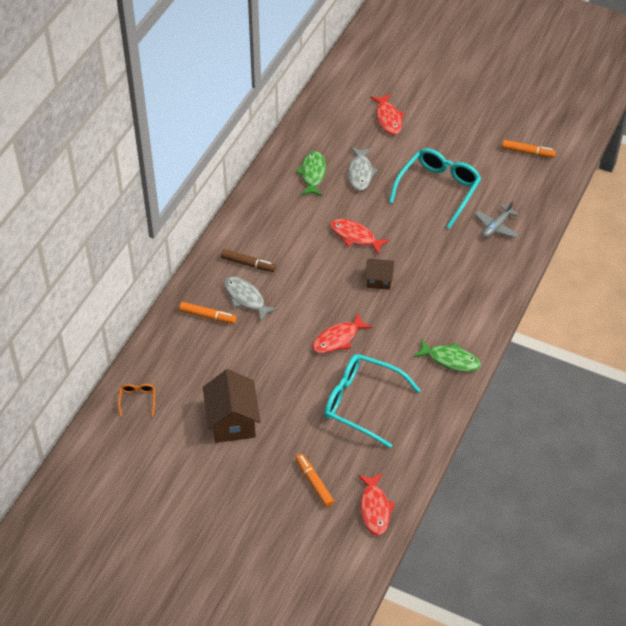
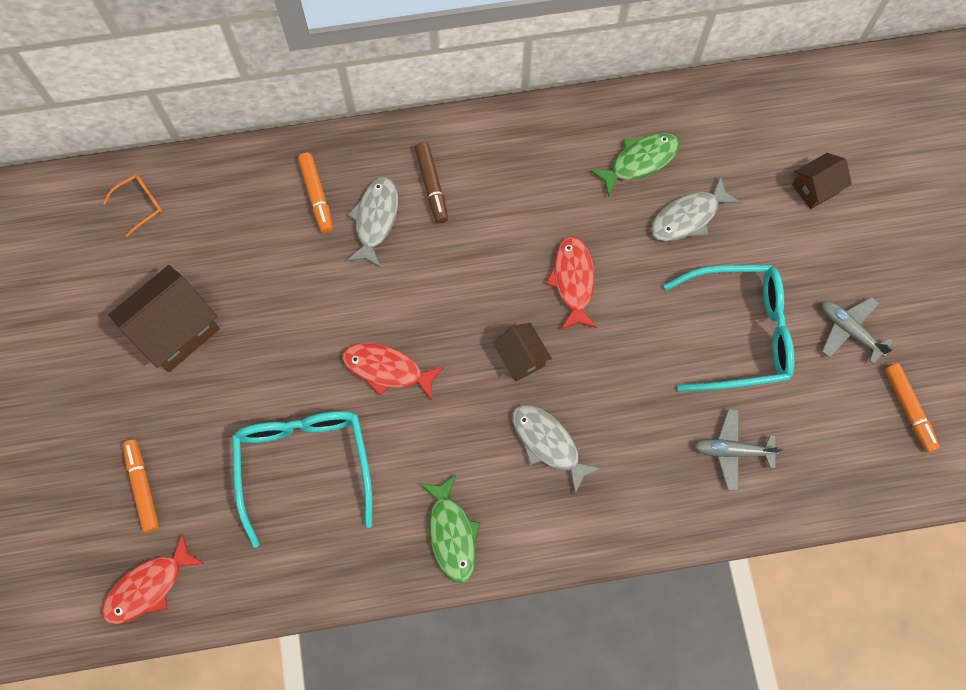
camera: 55 degrees right, 20 degrees up
orange marker [295,454,334,507] -> orange marker turned 45 degrees counterclockwise [123,440,159,533]
red fish [370,94,404,135] -> brown house [792,153,852,209]
none -> grey fish [512,404,602,494]
none -> grey plane [821,297,893,364]

